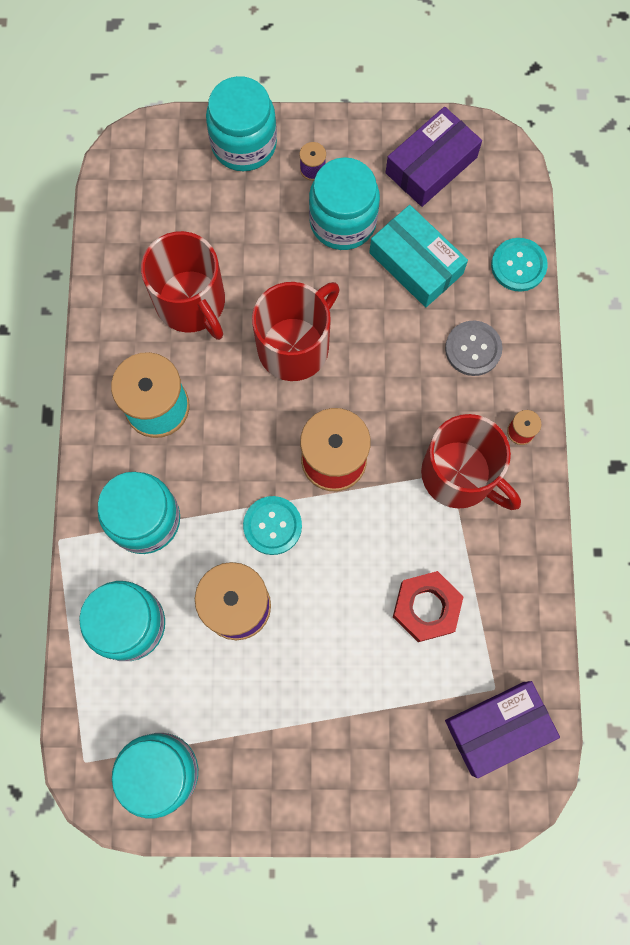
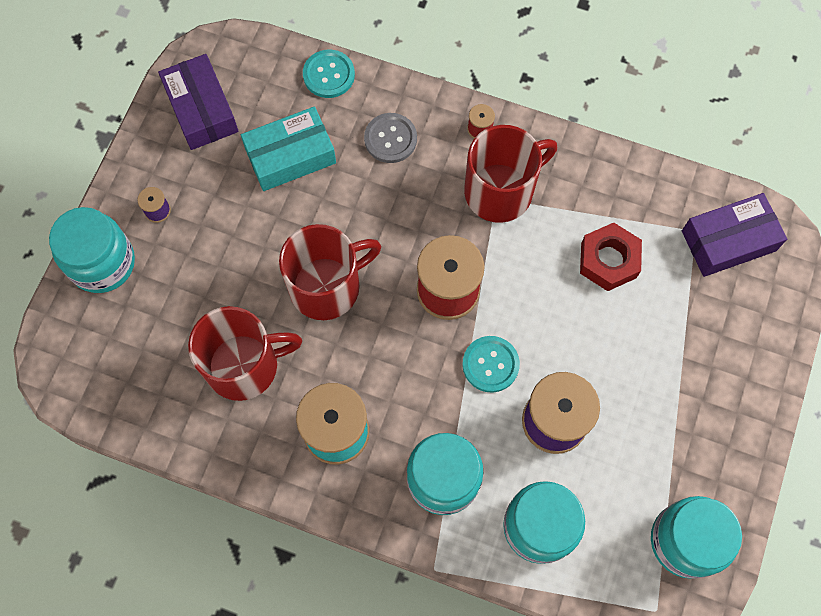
camera: 70 degrees left, 5 degrees down
red mug [252,282,340,381] -> red mug turned 90 degrees clockwise [279,224,381,320]
turquoise jar [309,157,380,250] -> none
purple box [445,681,560,778] -> purple box turned 75 degrees clockwise [682,193,787,277]

